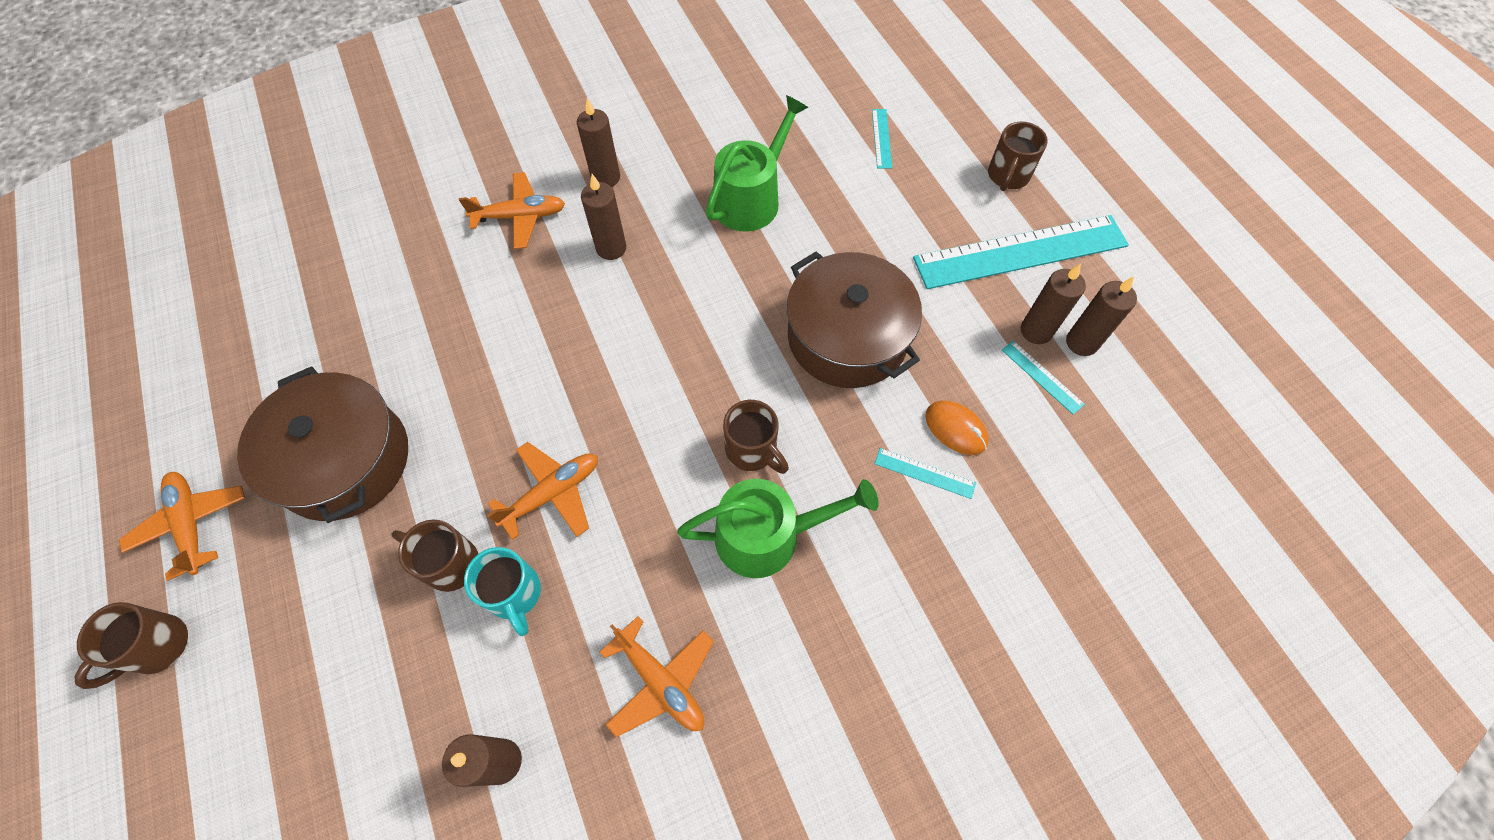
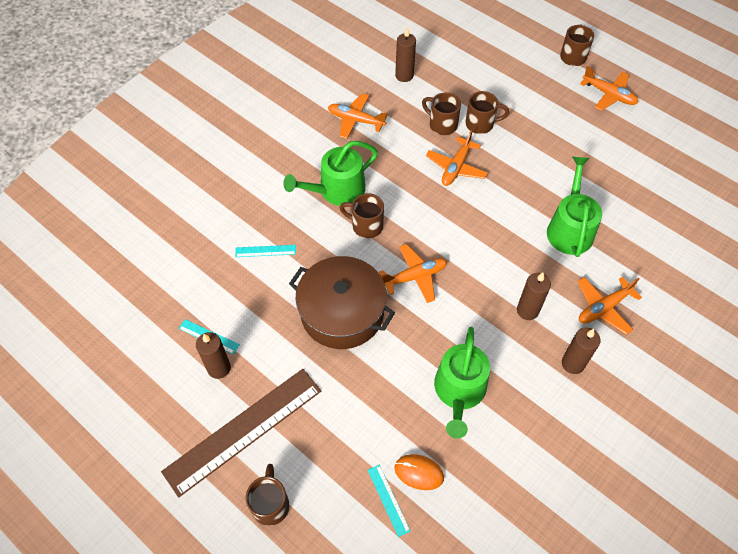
camera: 155 degrees right, 5 degrees down
brown pot [237,366,408,523] -> none
turquoise mug [464,547,541,636] -> brown mug [422,92,461,135]
turquoise ruler [913,215,1129,289] -> brown ruler [161,369,321,498]
orange mouse [925,401,989,455] -> orange mouse moved to [394,454,444,490]
brown candle [1066,276,1137,356] -> none
none -> orange plane [379,244,447,303]
none -> green watering can [547,157,602,257]

